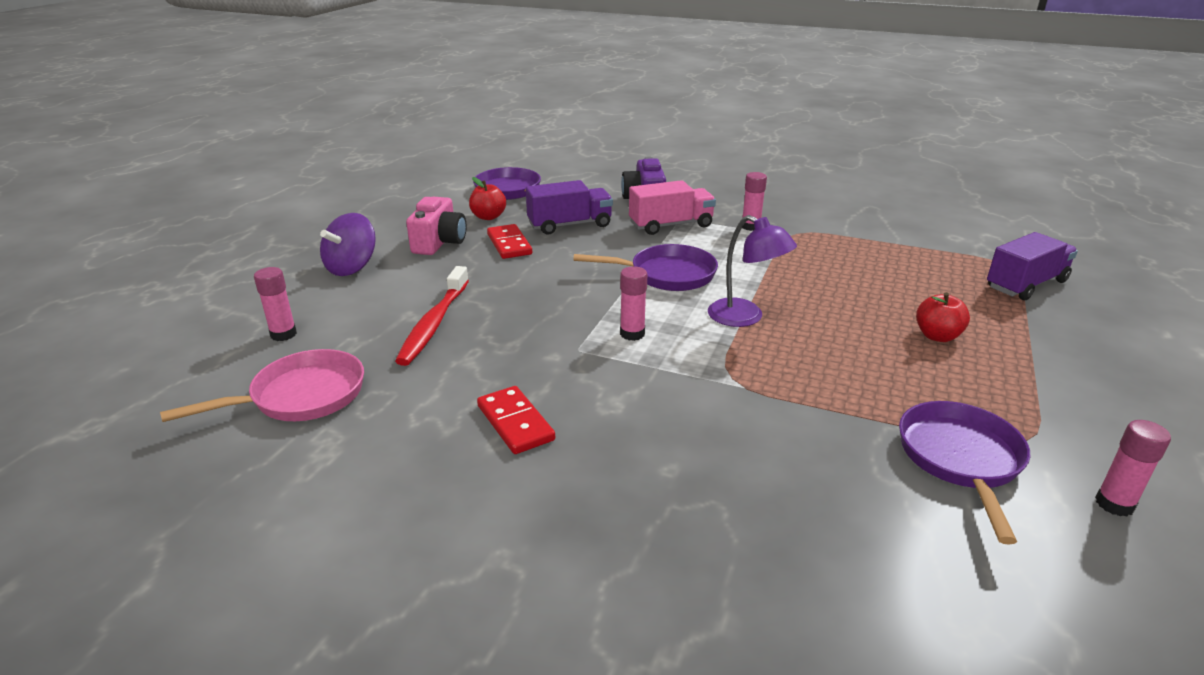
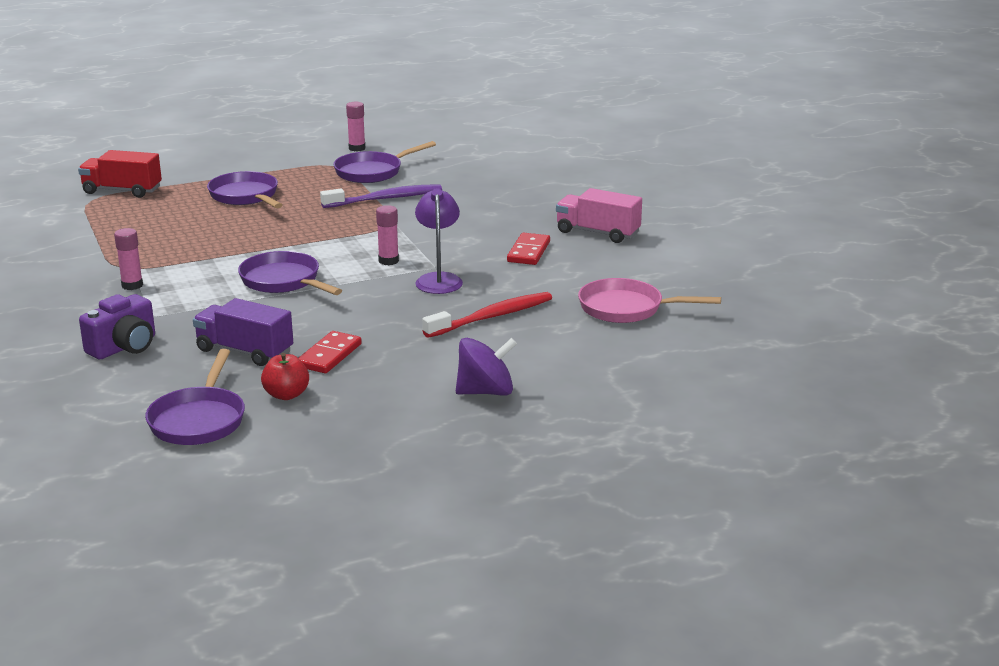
camera: 135 degrees left, 5 degrees down
pink glue stick [254,267,297,341] -> none
pink camera [406,197,467,255] -> none
pink truck [629,180,716,235] -> pink truck moved to [556,188,642,243]
purple lamp [708,215,797,327] -> purple lamp moved to [415,188,463,294]
red apple [916,292,970,342] -> purple pan [207,171,283,208]
purple truck [987,232,1078,300] -> red truck [78,150,162,198]
none -> purple toothbrush [320,184,442,208]

